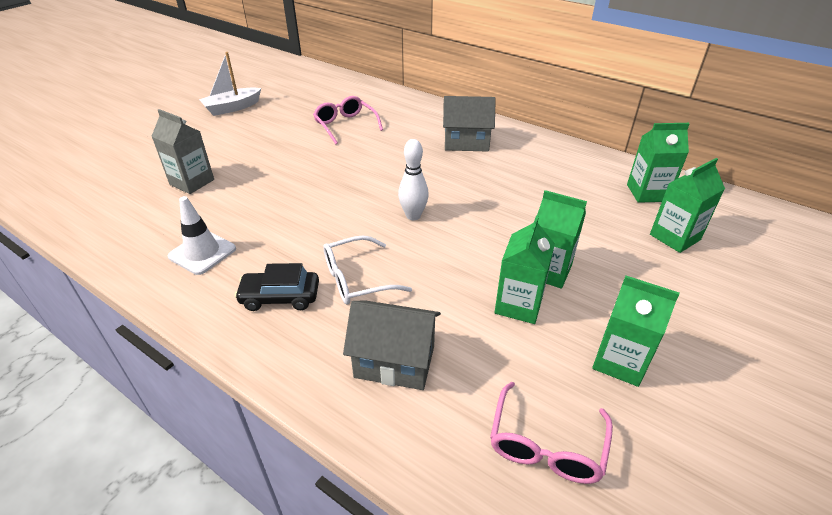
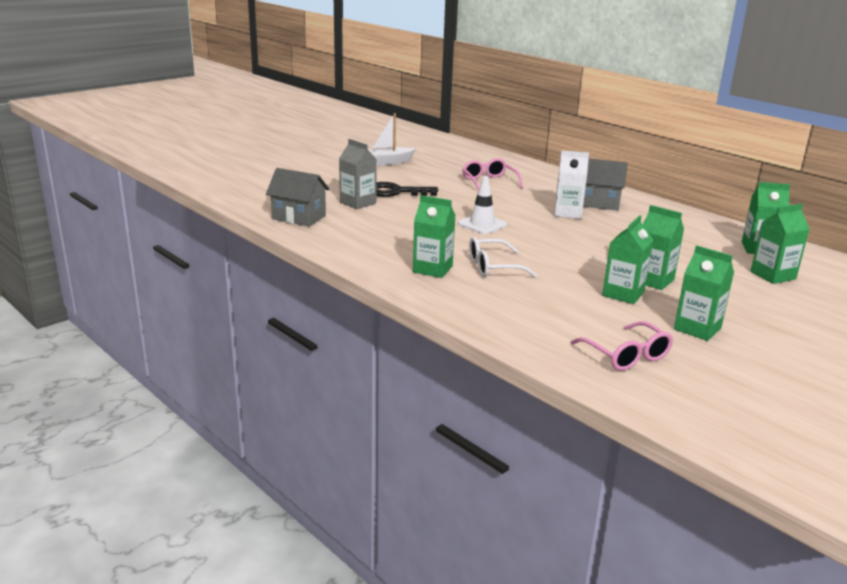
camera: 10 degrees right, 15 degrees down
white traffic cone [168,196,236,275] -> white traffic cone moved to [458,176,507,234]
black car [235,263,319,311] -> green carton [413,195,456,278]
grey house [343,300,441,390] -> grey house moved to [266,168,330,226]
white bowling pin [398,139,429,220] -> none
pink glasses [490,382,613,484] -> pink glasses turned 60 degrees counterclockwise [571,321,673,371]
none -> black key [376,182,438,197]
none -> white carton [555,151,589,219]

